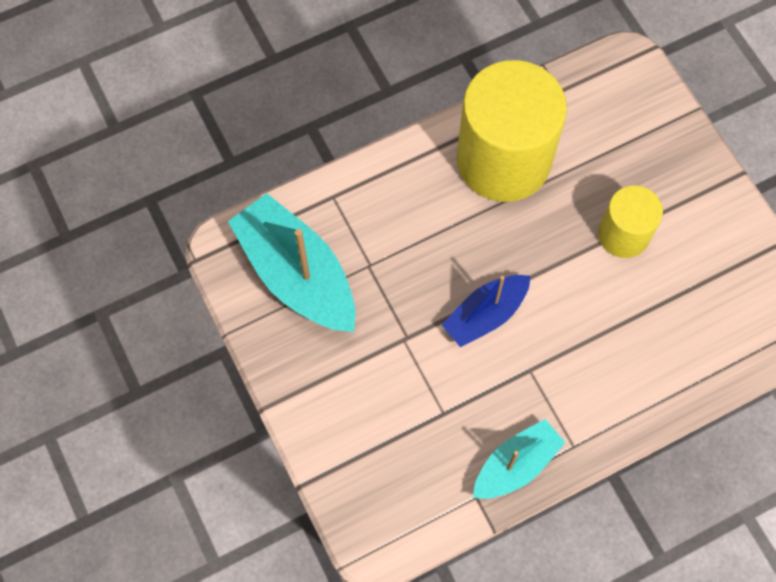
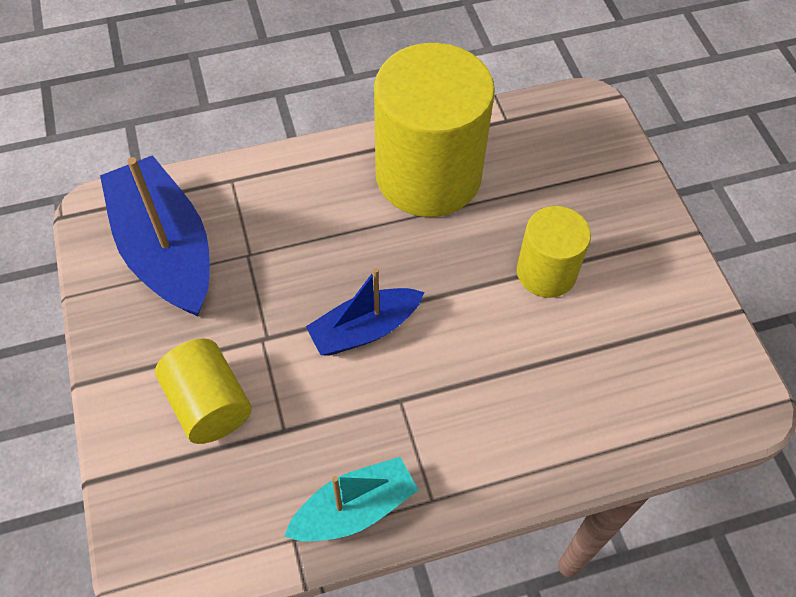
camera: 10 degrees right, 10 degrees down
turquoise boat [228,193,356,332] -> blue boat [100,155,210,317]
none -> yellow cylinder [155,338,252,444]

